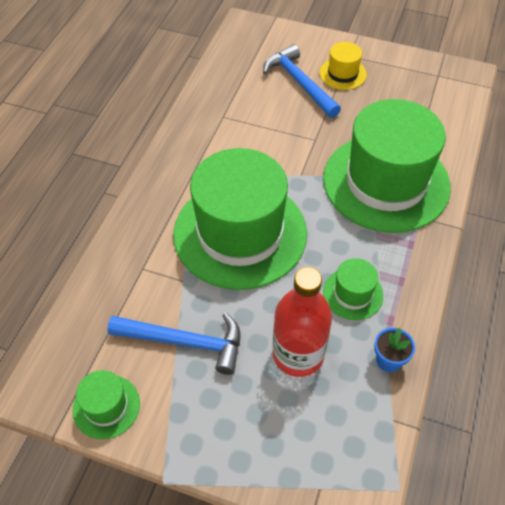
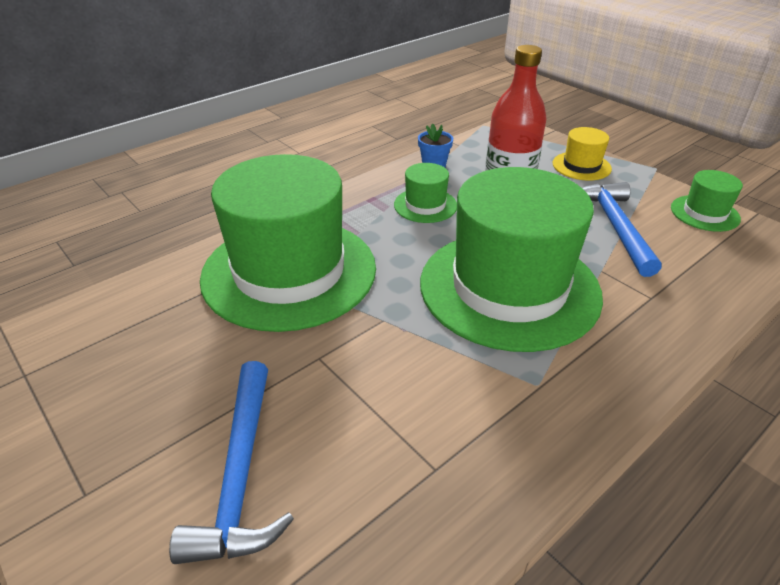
camera: 150 degrees left, 15 degrees down
blue hammer [108,313,240,375] -> blue hammer turned 45 degrees clockwise [582,182,662,277]
yellow hat [319,42,367,90] -> yellow hat moved to [553,127,612,181]

